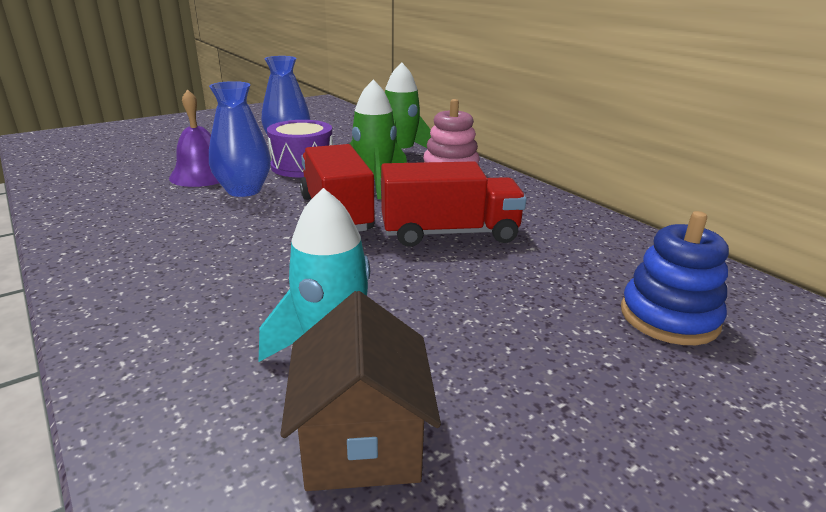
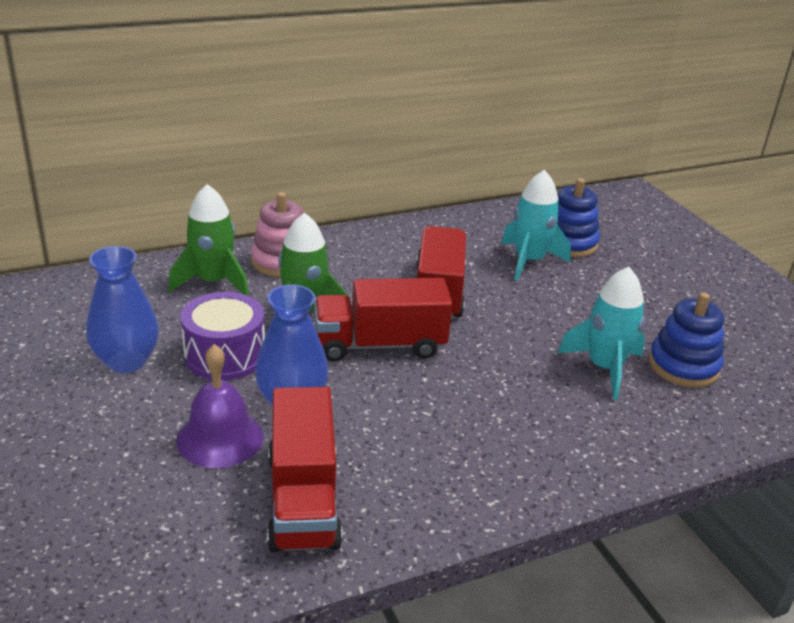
camera: 80 degrees left, 5 degrees up
brown house [280,291,441,491] -> blue stacking toy [649,292,724,388]
none -> red truck [267,387,343,553]
none -> turquoise rocket [501,170,571,281]

